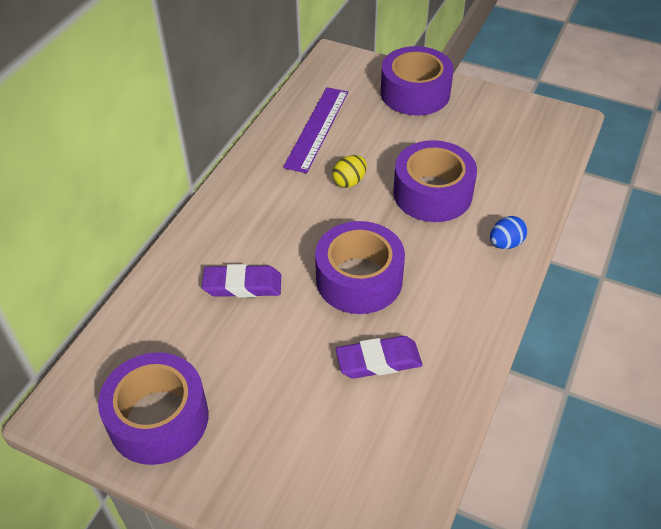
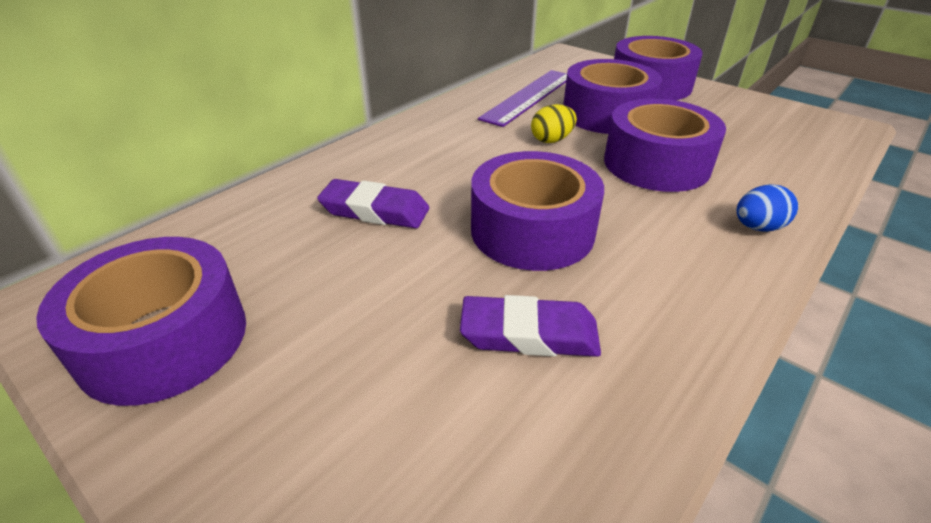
camera: 15 degrees right, 10 degrees down
none -> purple tape [563,59,662,134]

